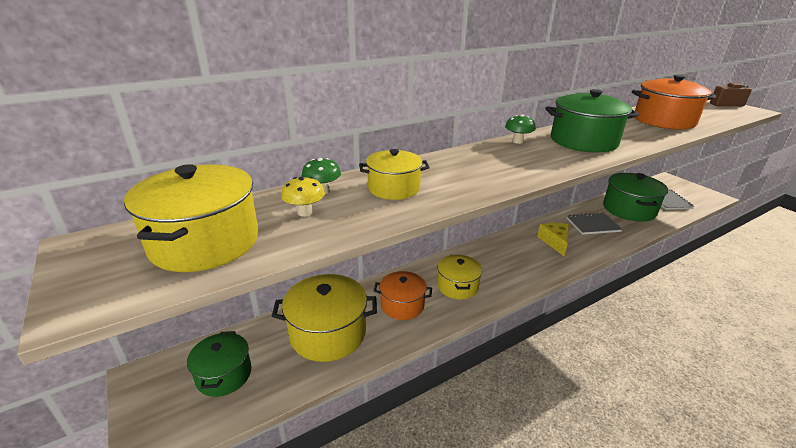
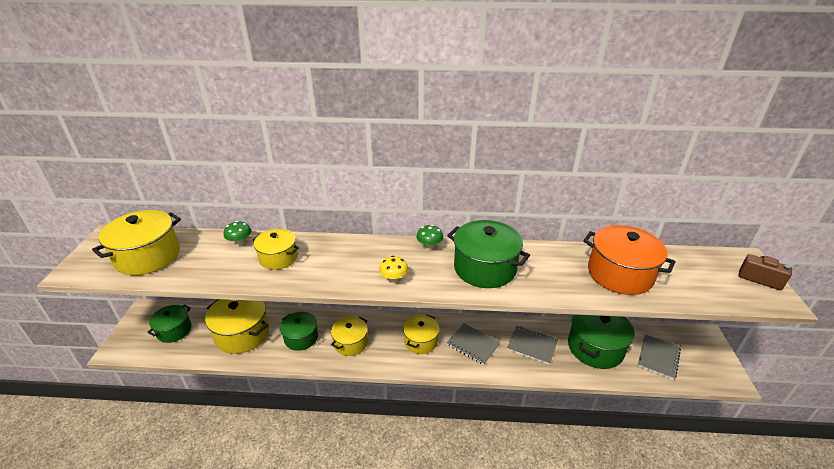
camera: 35 degrees right, 5 degrees up
yellow mushroom [281,177,325,217] -> yellow mushroom moved to [379,256,408,284]
orange pot [373,271,432,320] -> green pot [280,312,318,351]
yellow cheese [537,223,569,256] -> grey notebook [447,323,500,365]
none -> yellow pot [403,314,439,354]

